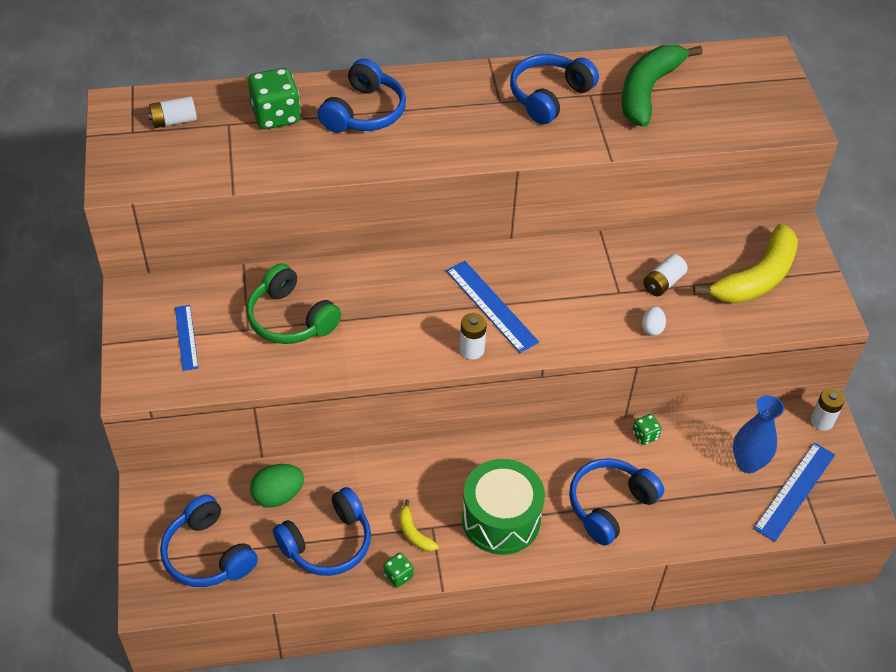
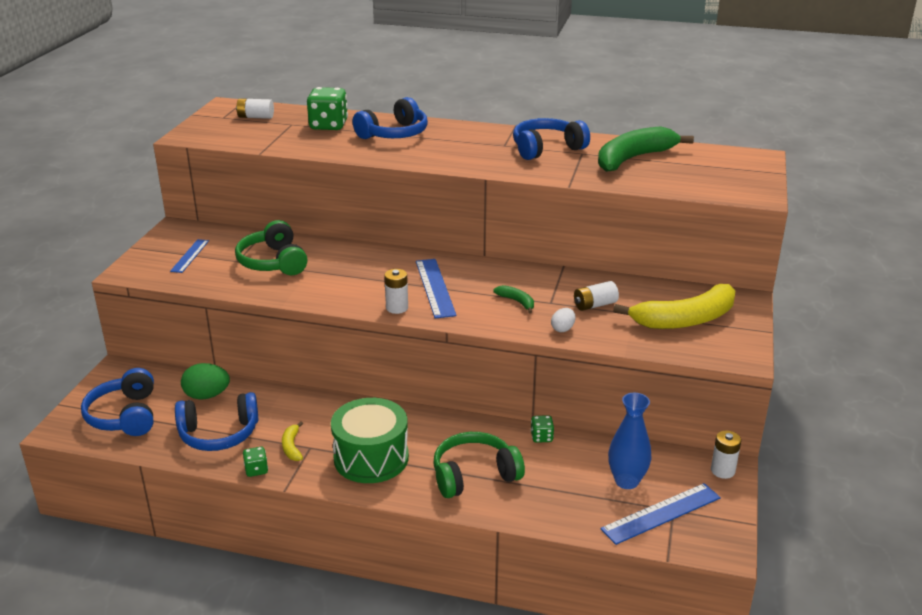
camera: 25 degrees right, 20 degrees down
blue headphones [569,458,664,545] -> green headphones [433,432,525,498]
none -> green banana [493,285,534,314]

